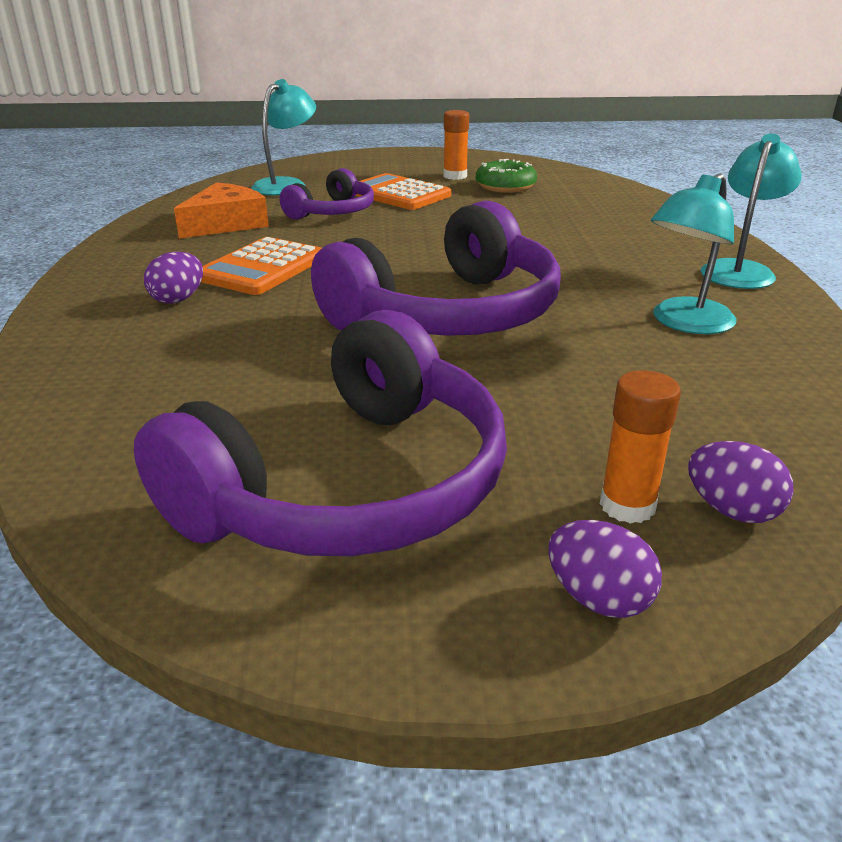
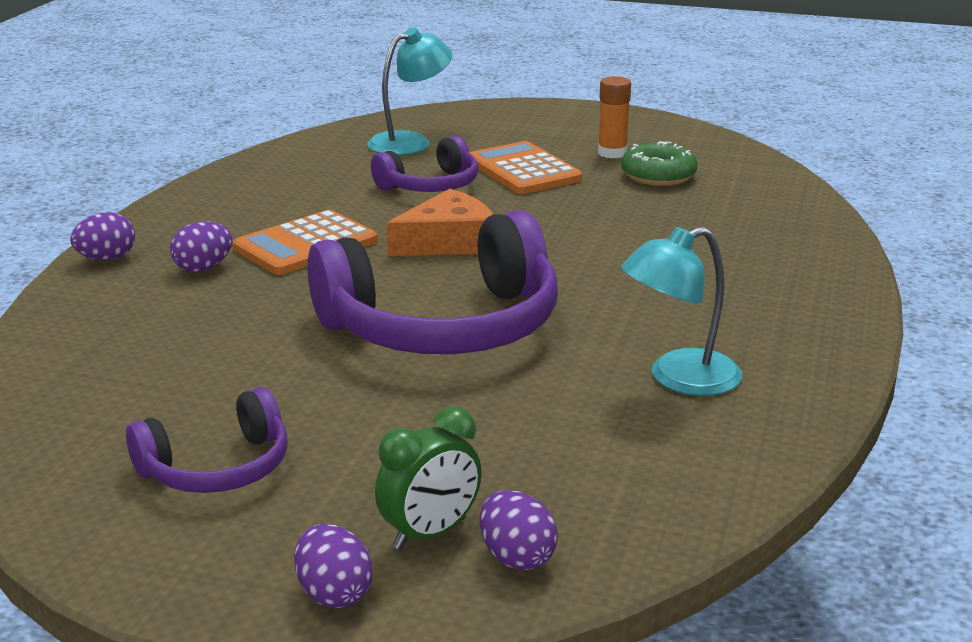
camera: 20 degrees right, 5 degrees down
purple headphones [134,310,507,556] -> purple headphones [126,387,287,493], size x0.53
orange cheese [174,182,269,239] -> orange cheese moved to [386,189,493,256]
orange glue stick [600,370,681,524] -> green clock [375,406,482,550]
turquoise lamp [700,134,802,289] -> none
none -> purple egg [70,212,135,260]

